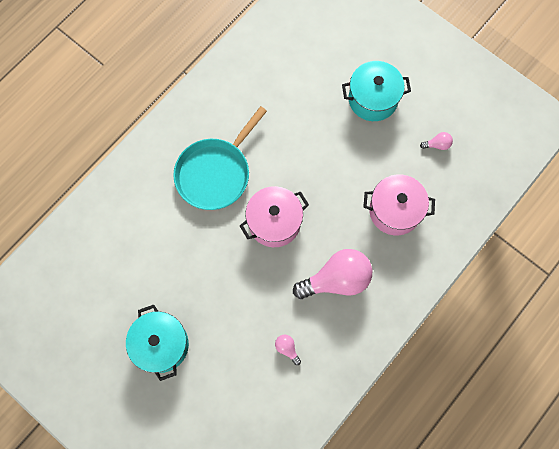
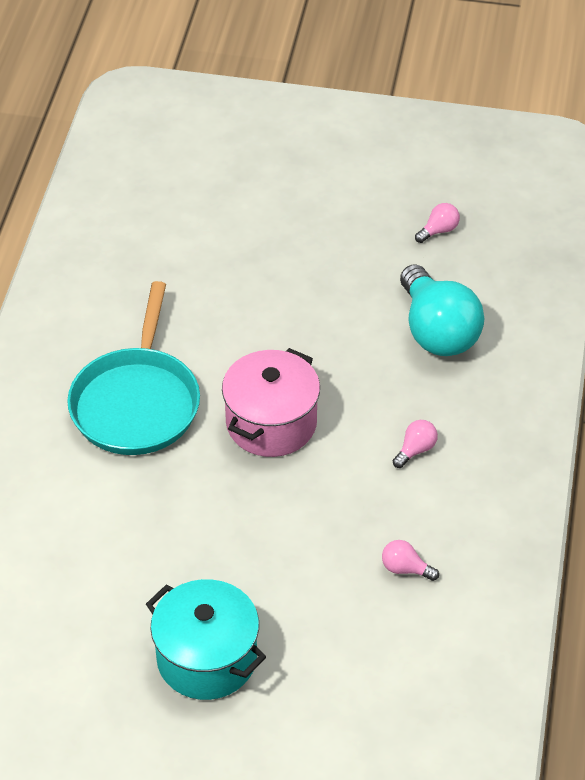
camera: 30 degrees left, 25 degrees down
pink light bulb [293,249,372,299] -> pink light bulb [393,420,438,468], size x0.41
turquoise pot [342,61,411,121] -> none
pink pot [363,175,435,235] -> turquoise light bulb [400,264,484,356]

